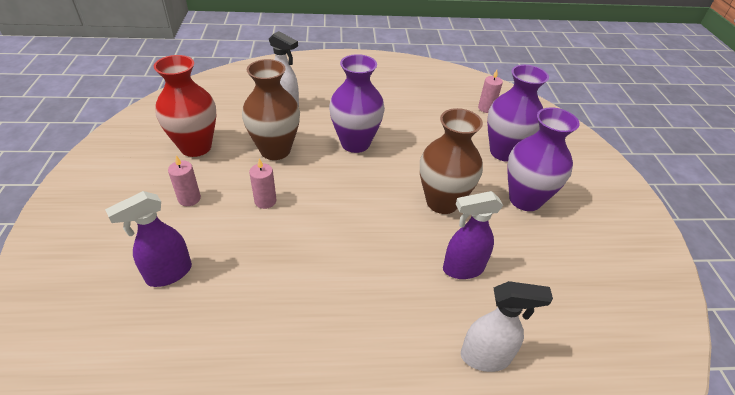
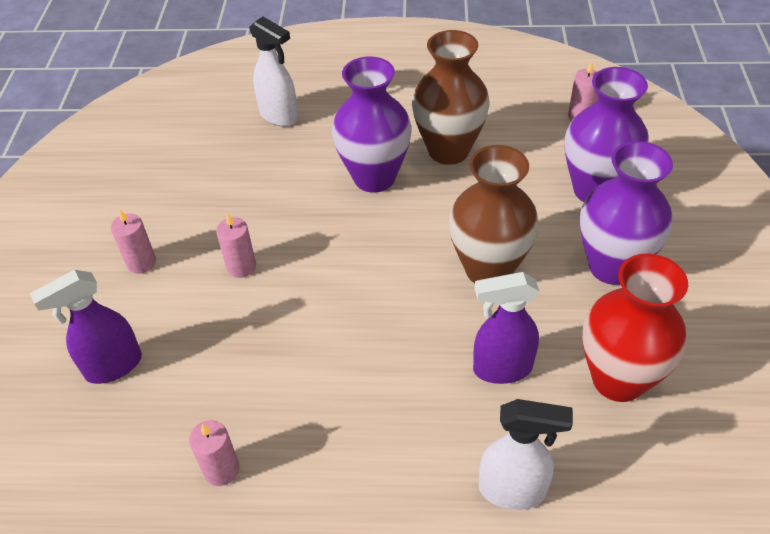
camera: 10 degrees right, 5 degrees up
red vase [154,55,216,157] -> red vase moved to [582,253,688,402]
brown vase [242,59,300,160] -> brown vase moved to [412,30,490,165]
none -> pink candle [189,420,239,486]

